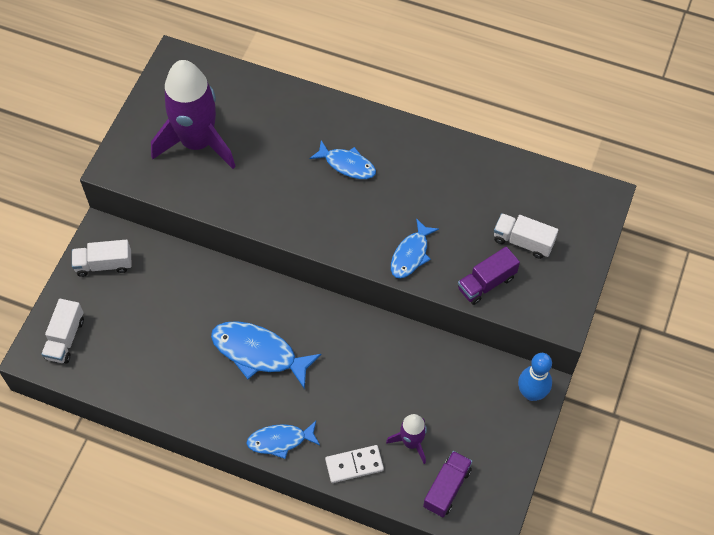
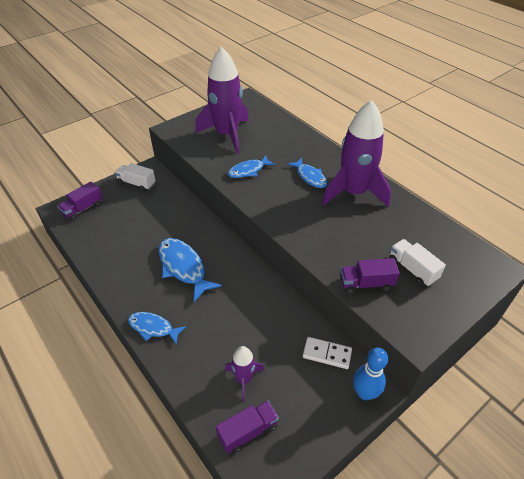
camera: 30 degrees right, 15 degrees down
white truck [41,299,84,363] -> purple truck [57,182,103,221]
white domino [325,445,384,483] -> white domino moved to [303,337,352,369]
blue fish [391,218,439,279] -> blue fish moved to [228,155,275,178]
none -> purple rocket [322,100,391,207]

